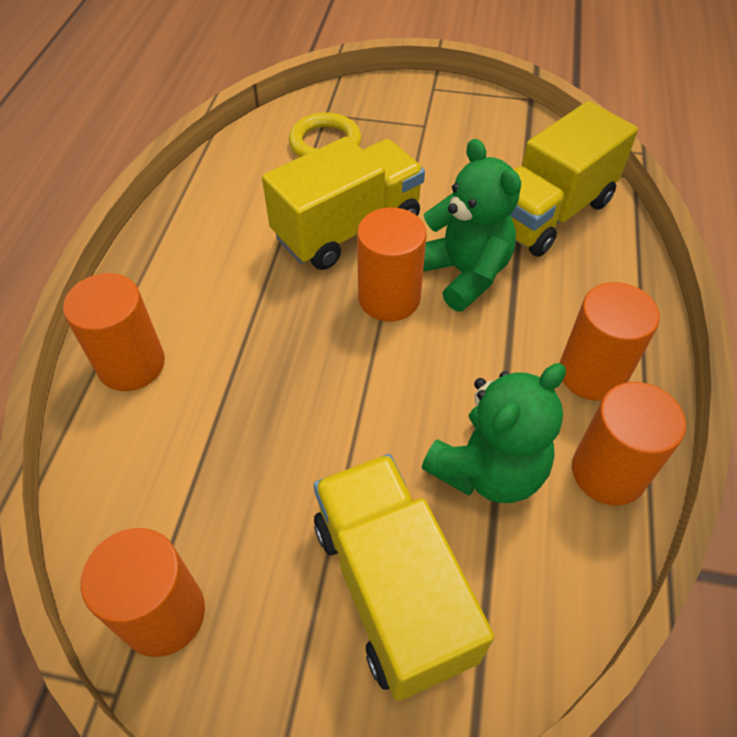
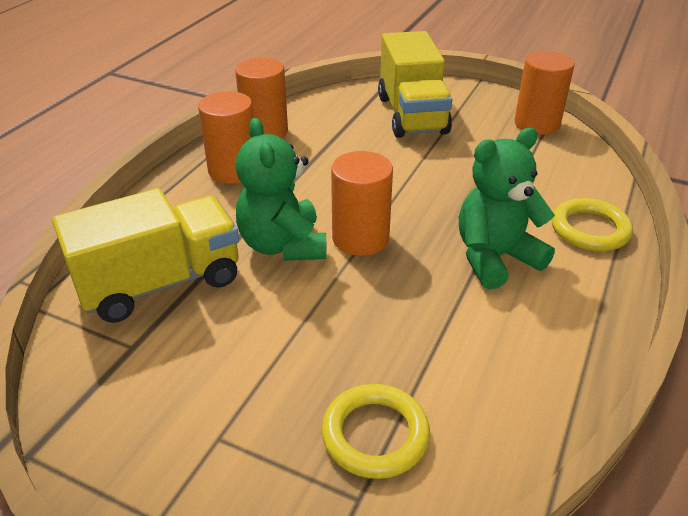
camera: 165 degrees left, 15 degrees down
orange cylinder [63,273,165,391] -> yellow ring [552,198,633,251]
yellow truck [262,137,425,270] -> none
green teddy bear [422,363,566,503] -> green teddy bear moved to [459,128,555,290]

